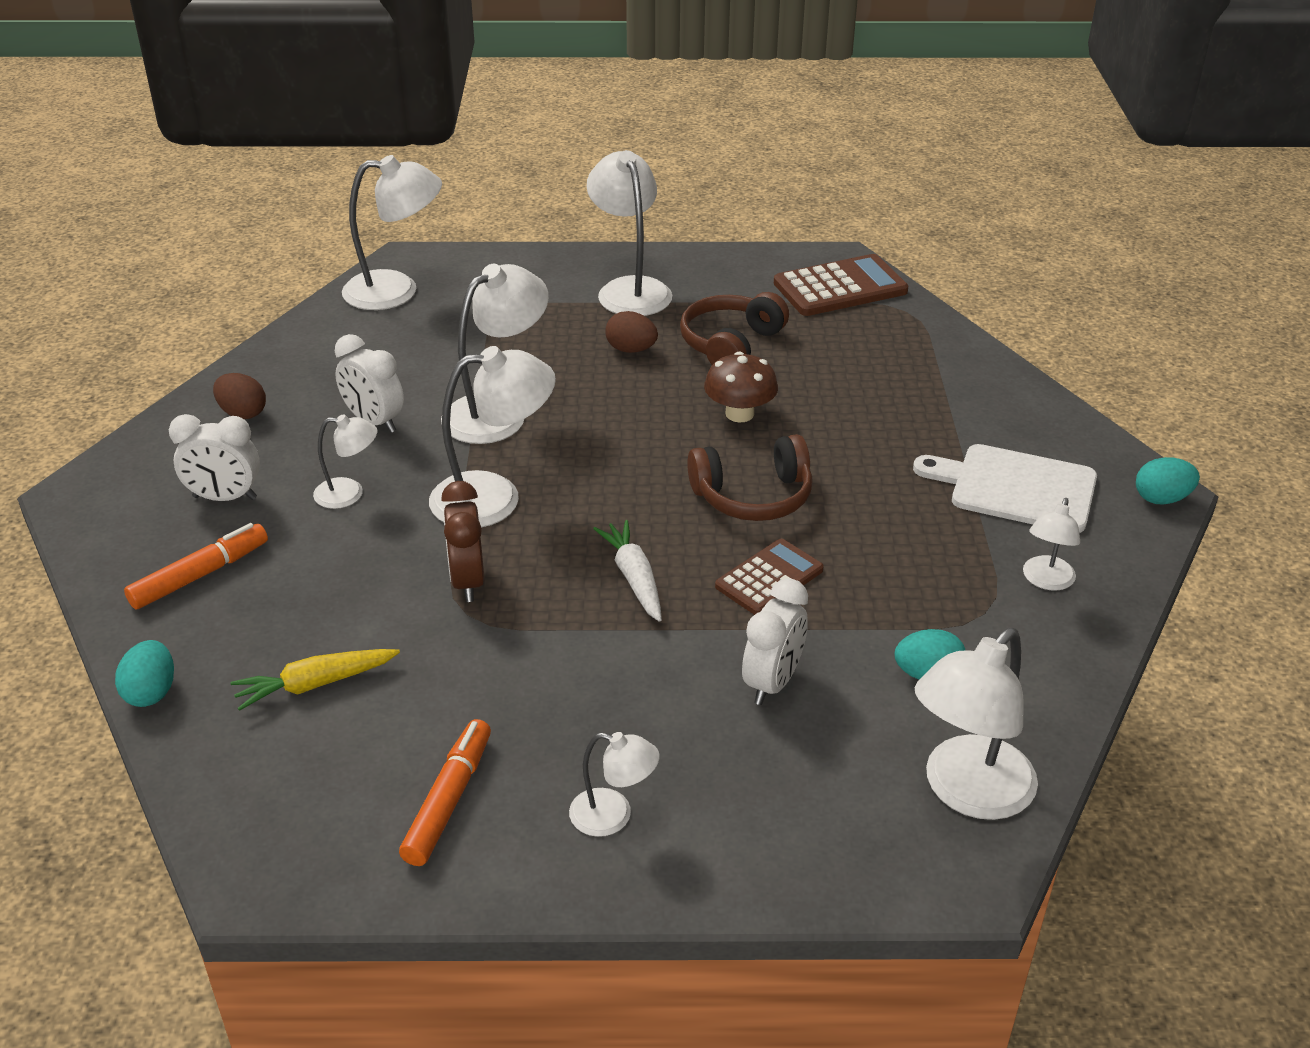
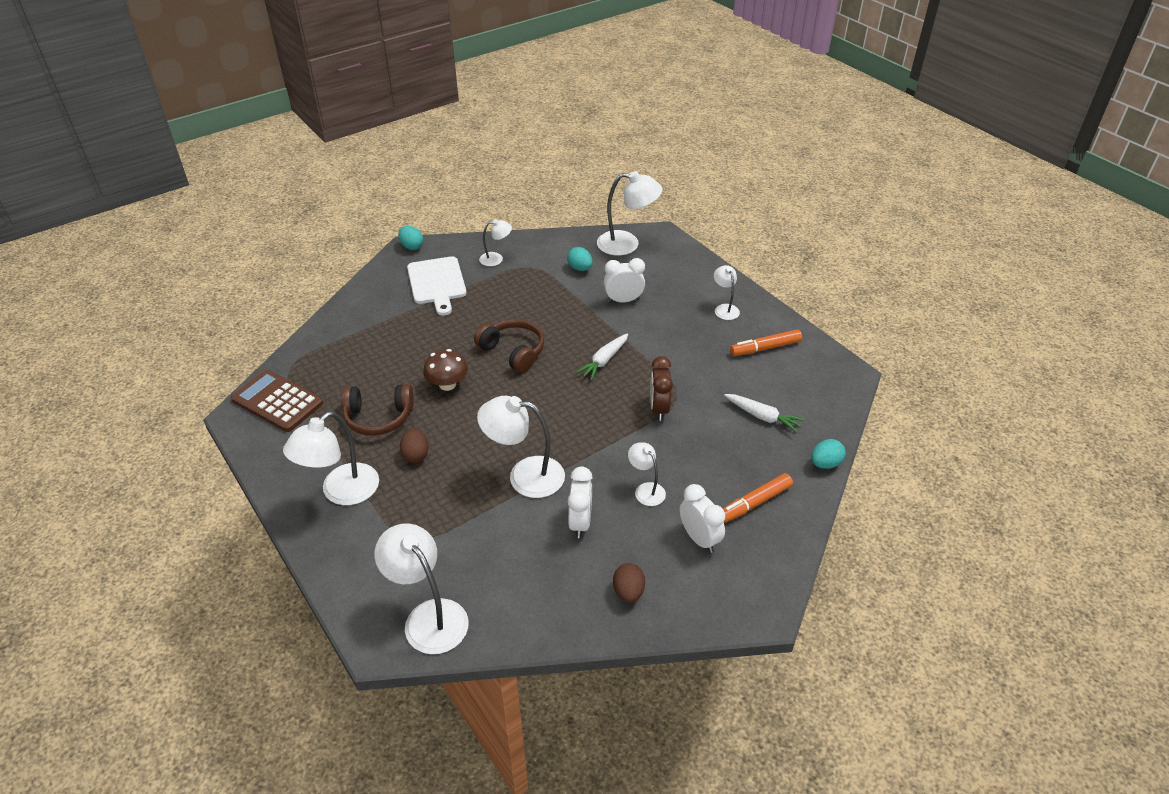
camera: 125 degrees left, 5 degrees up
orange marker [124,523,268,609] -> orange marker turned 45 degrees counterclockwise [723,473,793,523]
yellow carrot [230,649,400,711] -> white carrot [724,394,805,433]
white lamp [429,346,556,528] -> none
brown clock [441,481,485,602] -> brown clock turned 135 degrees clockwise [650,356,673,421]
brown calculator [715,539,824,615] -> none

